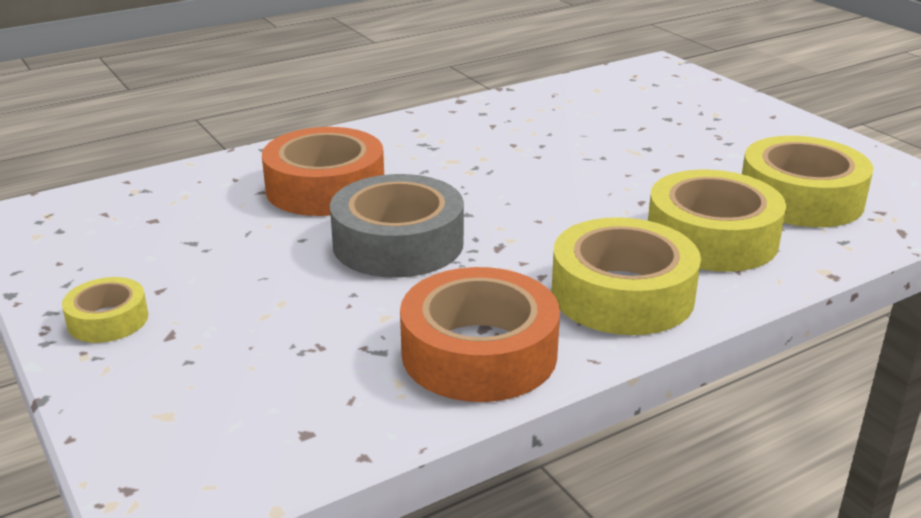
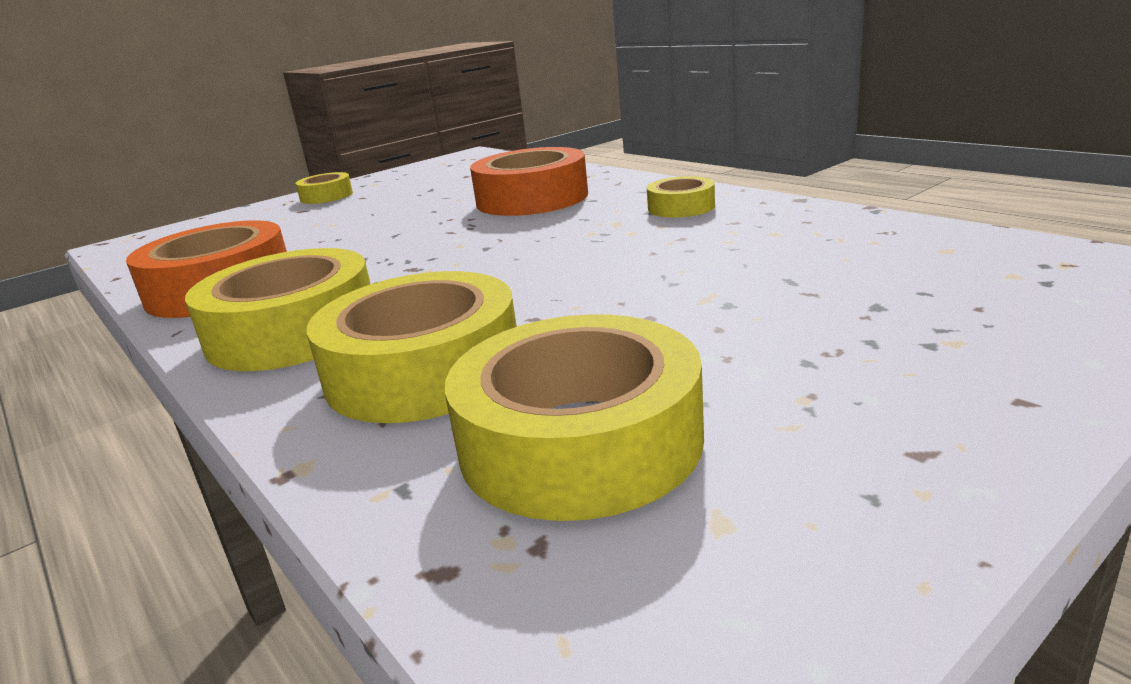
camera: 85 degrees right, 5 degrees down
grey tape [330,174,464,278] -> none
none -> yellow tape [647,176,715,218]

